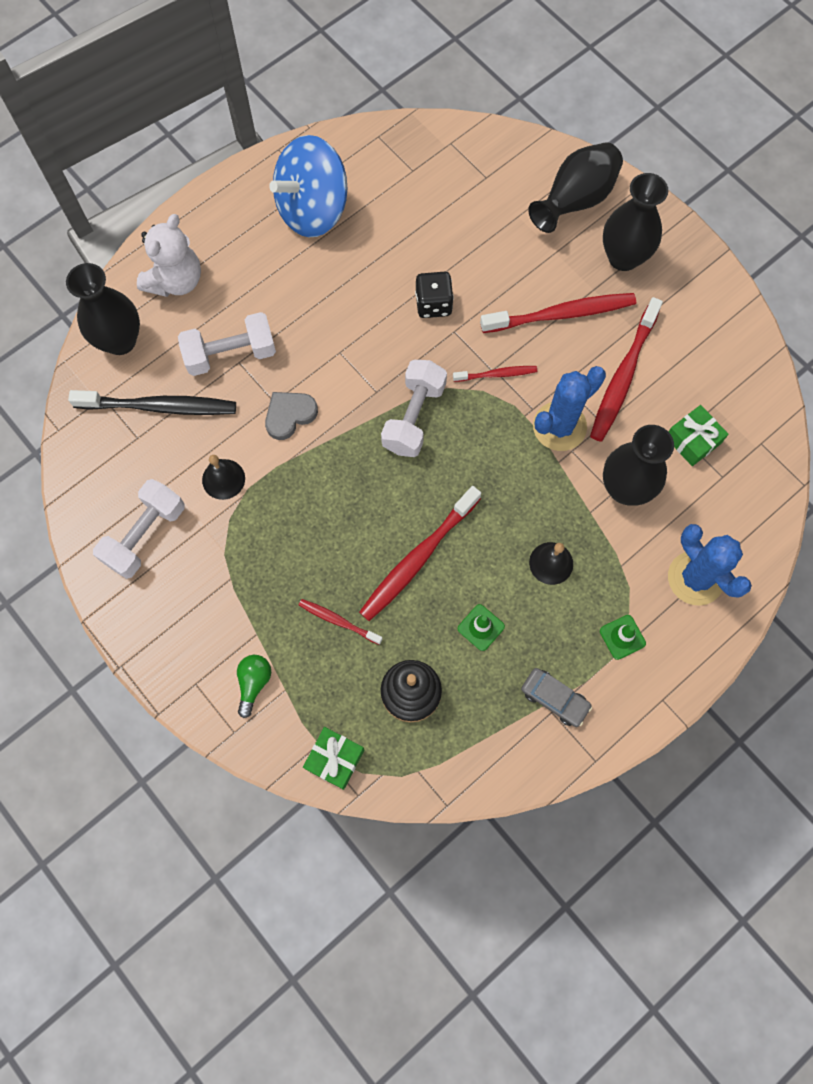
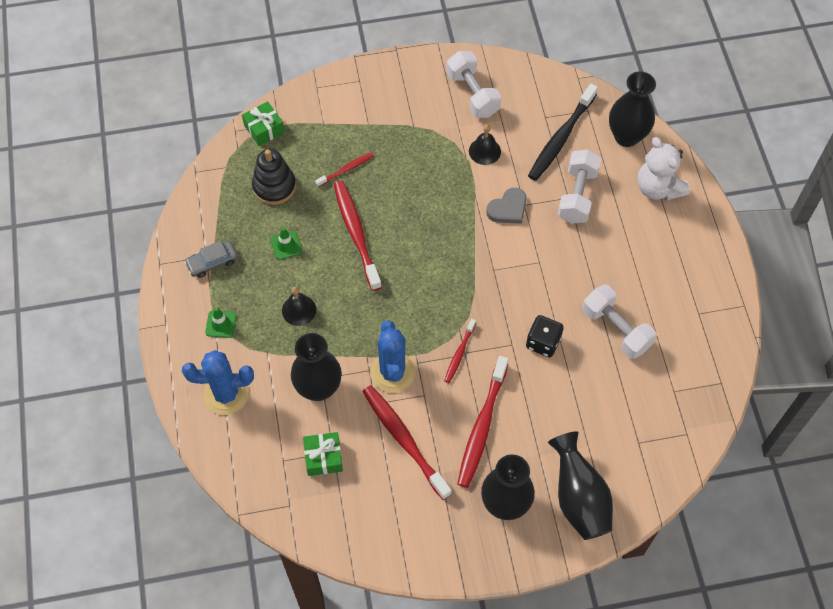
camera: 120 degrees right, 10 degrees down
green light bulb [237,655,271,718] -> none
grey heart [265,392,318,440] -> grey heart turned 60 degrees clockwise [486,188,527,224]
blue spinning top [269,135,348,237] -> none
white dumbbell [381,360,447,457] -> white dumbbell moved to [582,285,657,359]

